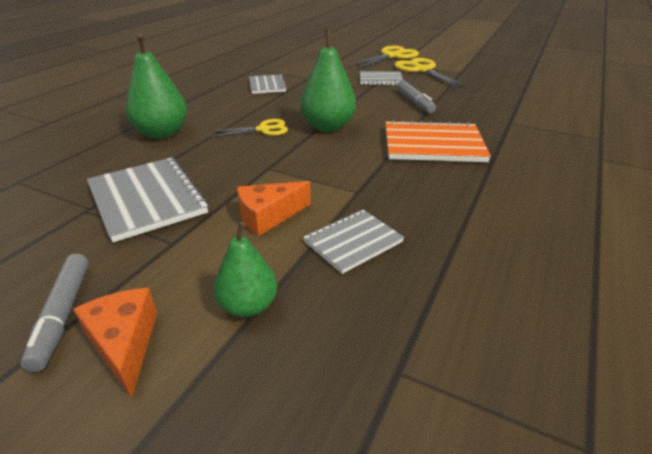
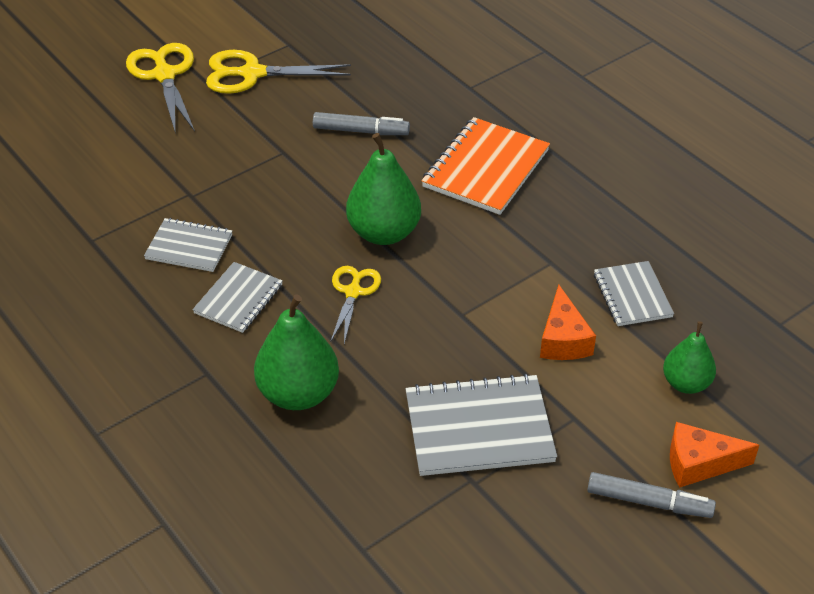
camera: 65 degrees left, 10 degrees up
grey notebook [360,71,403,85] -> grey notebook moved to [193,262,283,333]

